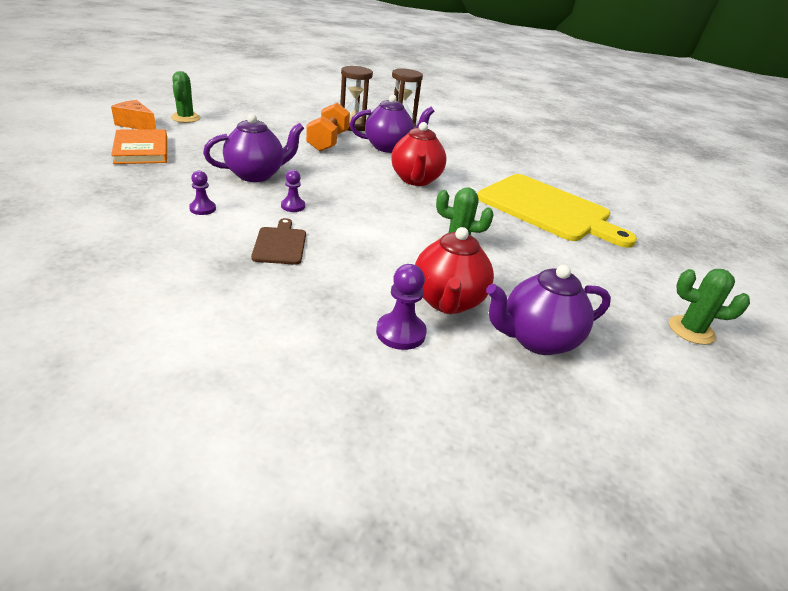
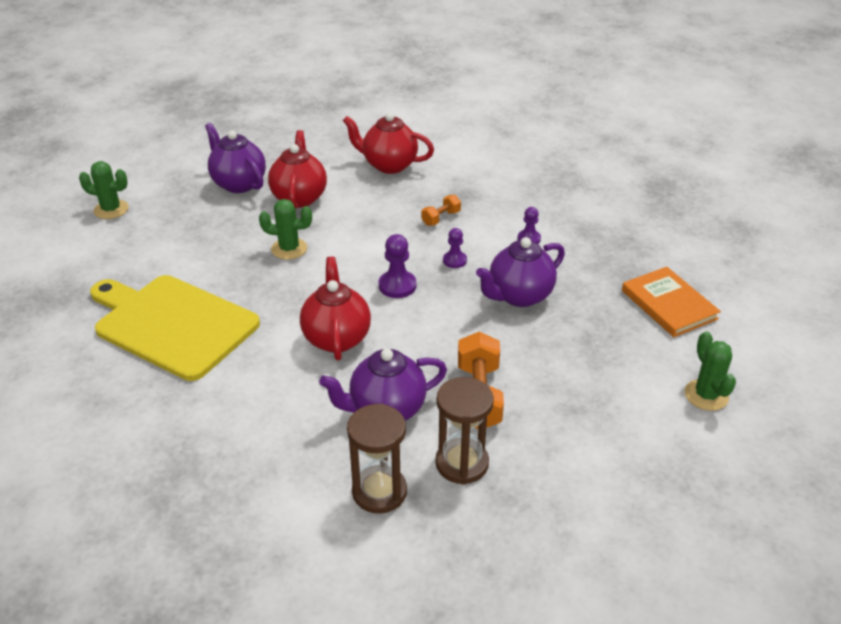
camera: 175 degrees right, 5 degrees up
orange cheese [111,100,156,130] -> none
brown cutting board [251,218,306,265] -> orange dumbbell [421,194,461,226]
purple pawn [376,264,427,350] -> purple pawn moved to [379,234,417,298]
purple teapot [486,265,611,355] -> purple teapot turned 105 degrees counterclockwise [205,123,266,193]
none -> red teapot [343,113,434,174]

